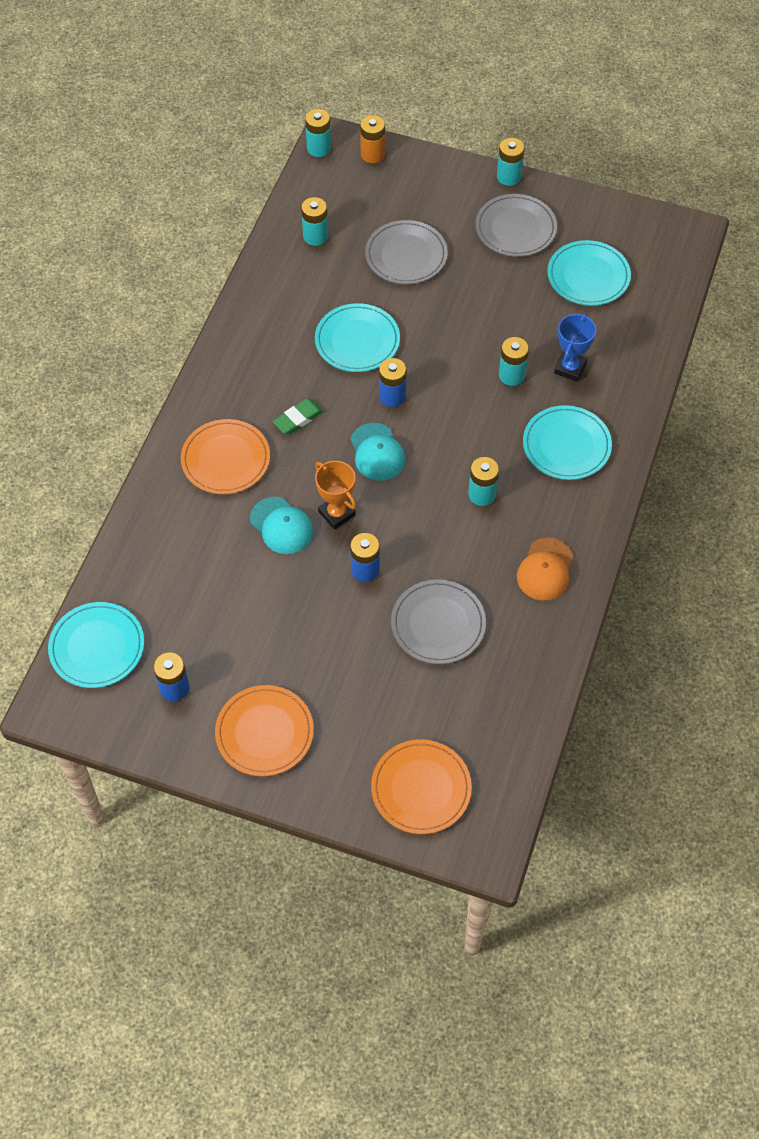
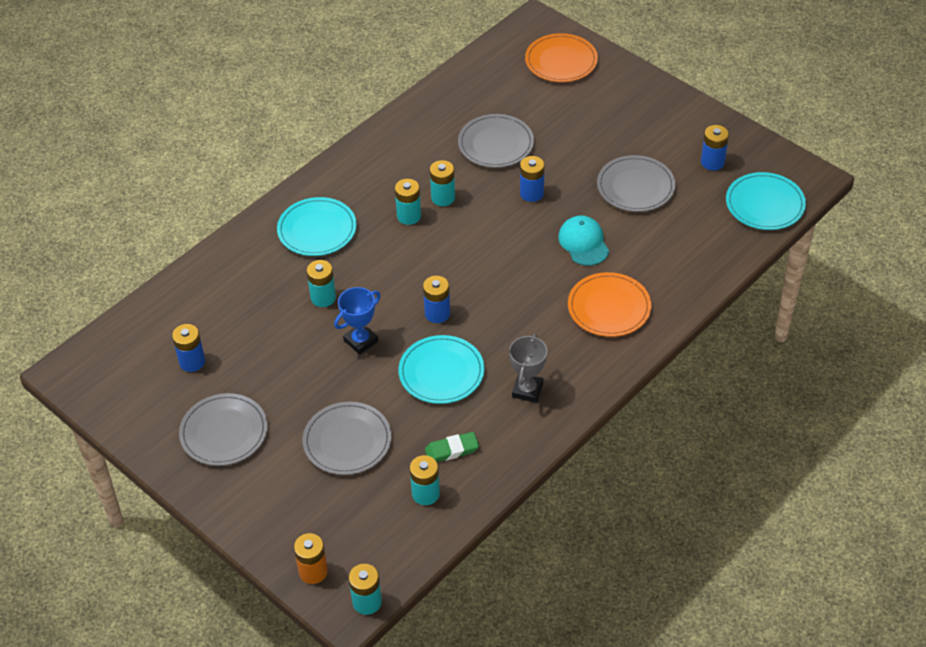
camera: 155 degrees left, 10 degrees down
orange plate [215,685,314,776] -> none
green eraser [273,398,324,435] -> green eraser moved to [425,432,479,462]
orange trophy [315,461,356,529] -> none
turquoise cap [350,423,405,481] -> none
turquoise battery [497,138,525,186] -> turquoise battery moved to [430,160,455,206]
orange cap [517,538,573,601] -> none
turquoise plate [547,240,631,306] -> blue battery [172,324,205,372]
blue trophy [554,313,596,382] -> blue trophy moved to [334,287,381,355]
none -> grey trophy [509,334,548,403]
none -> grey plate [597,155,676,212]

